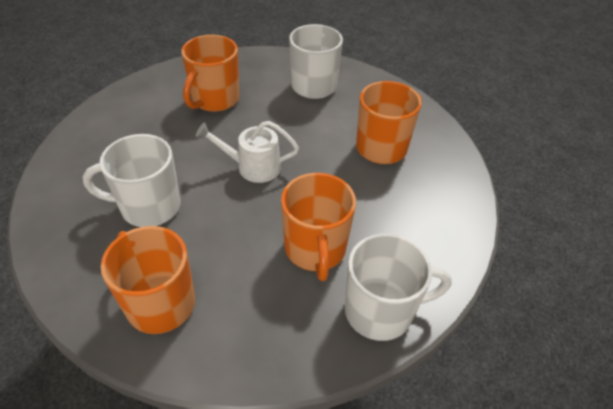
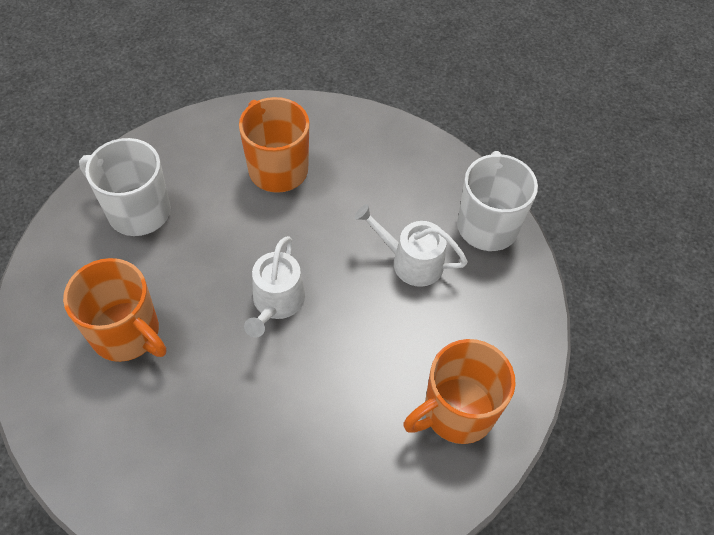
camera: 80 degrees left, 10 degrees up
white mug [83,134,181,227] -> none
orange mug [281,173,356,281] -> white watering can [355,204,468,287]

